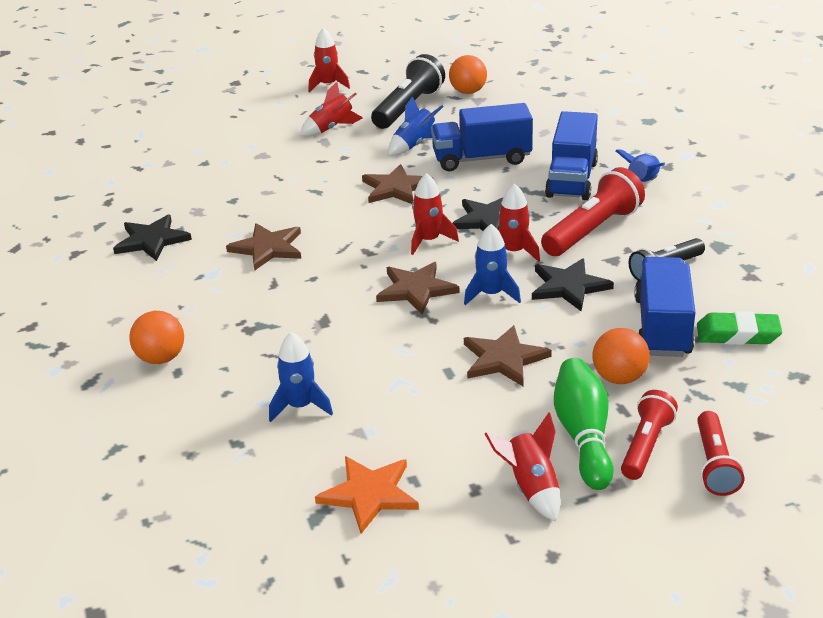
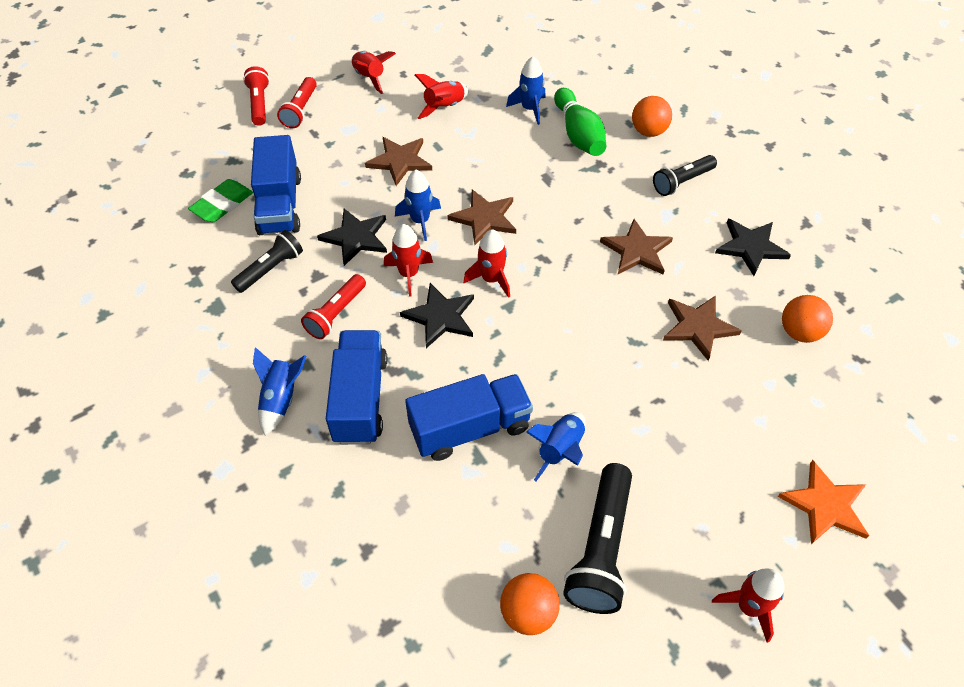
camera: 165 degrees right, 20 degrees up
red rocket [300,82,363,136] -> red rocket moved to [415,74,469,119]
orange star [315,456,419,534] -> orange star moved to [778,460,869,544]
brown star [362,164,423,204] -> brown star moved to [663,295,742,361]
red flashlight [541,167,645,256] -> red flashlight [301,274,366,339], size x0.64
green bowling pin [554,358,614,490] -> green bowling pin moved to [554,88,606,156]
orange ball [593,328,650,384] -> orange ball moved to [782,295,833,343]
green eraser [697,311,782,345] -> green eraser turned 45 degrees counterclockwise [188,179,253,222]
none -> black flashlight [653,155,717,196]

